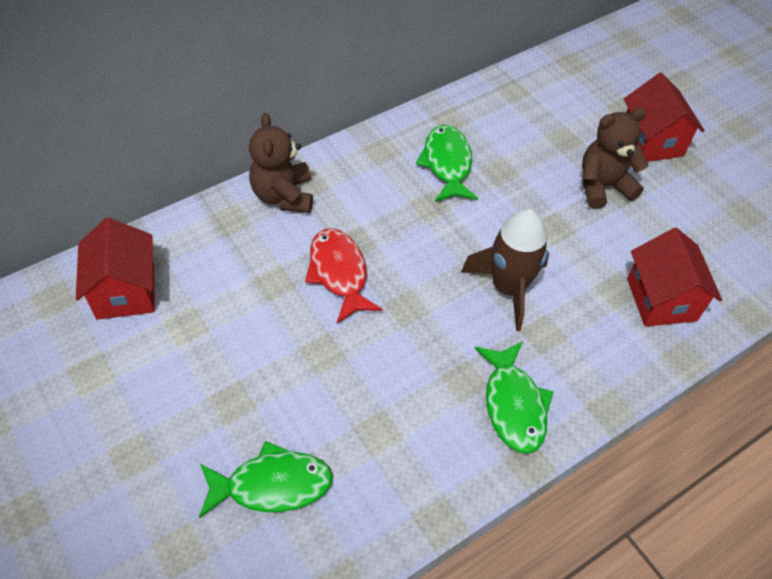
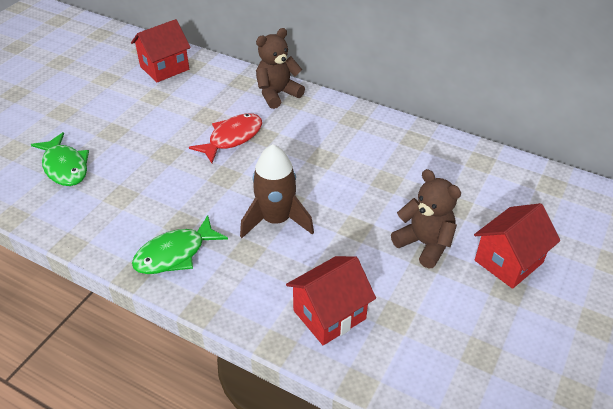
camera: 65 degrees right, 10 degrees down
green fish [416,125,478,202] -> none

